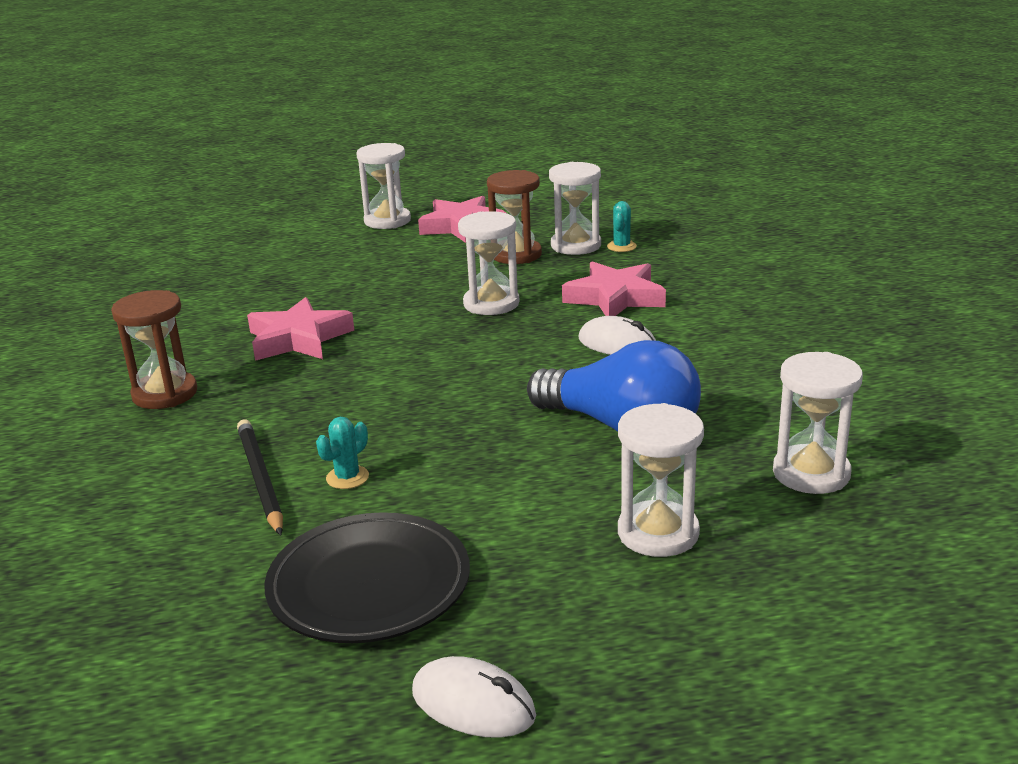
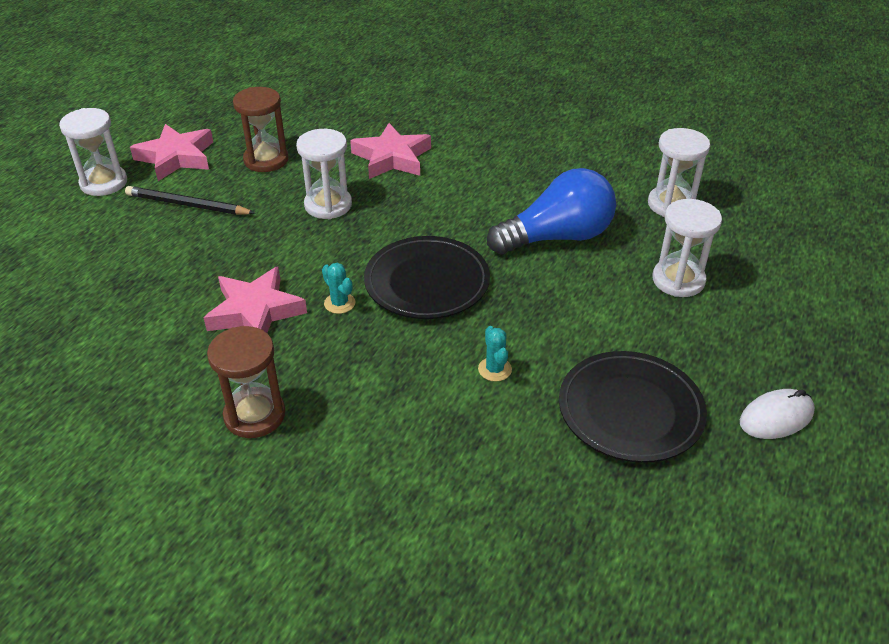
camera: 55 degrees left, 15 degrees up
black pencil [237,419,283,535] -> black pencil moved to [125,186,255,215]
white hourglass [549,162,601,255] -> none
white mouse [578,316,656,355] -> none
turquoise cactus [607,201,637,252] -> turquoise cactus moved to [322,263,355,314]
none -> black plate [364,236,490,319]

